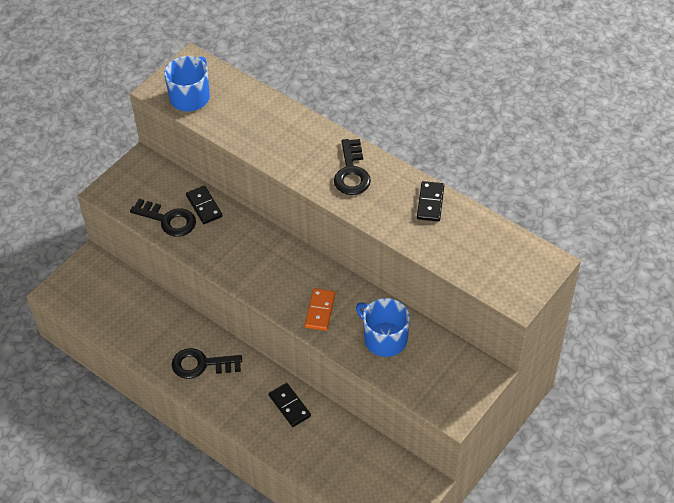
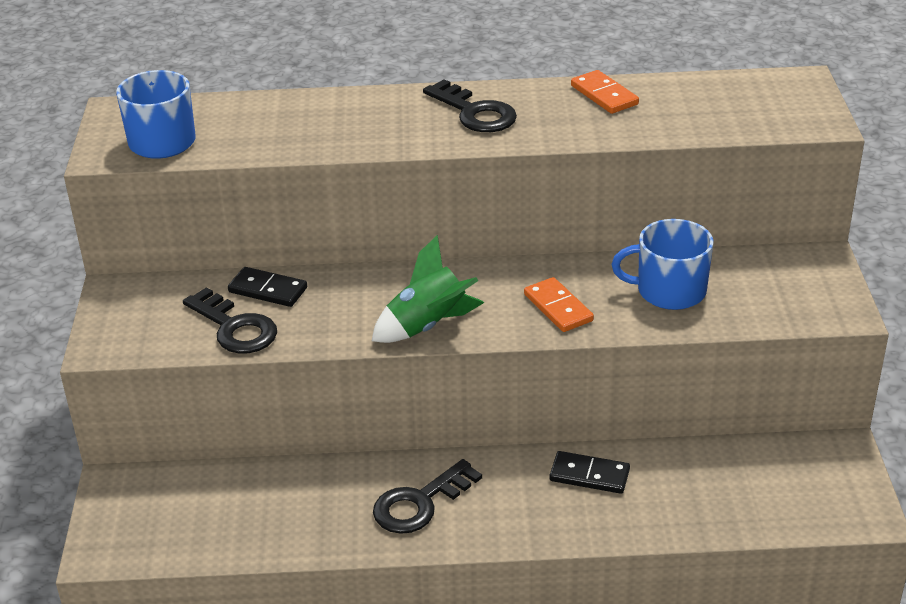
camera: 40 degrees left, 15 degrees down
black key [130,199,196,237] -> black key turned 60 degrees clockwise [183,287,277,354]
black domino [417,181,444,222] -> orange domino [571,70,639,114]
none -> green rocket [372,235,484,343]

